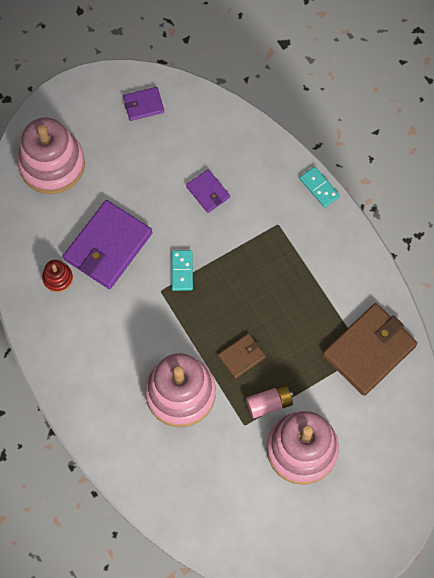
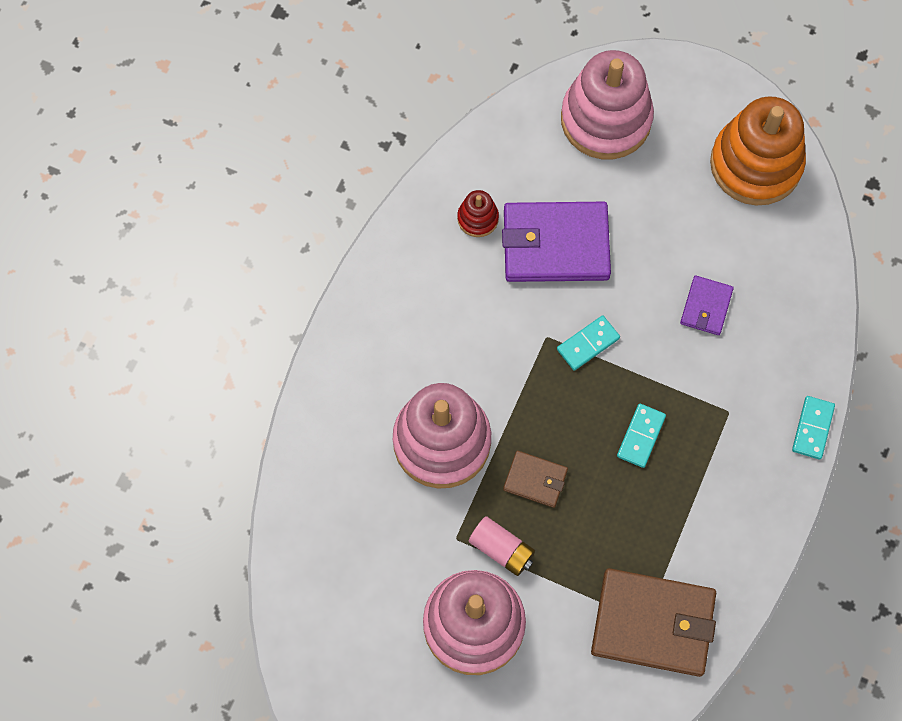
camera: 55 degrees right, 0 degrees up
purple wallet [123,87,164,121] -> orange stacking toy [710,96,806,206]
none -> turquoise domino [617,404,666,468]

